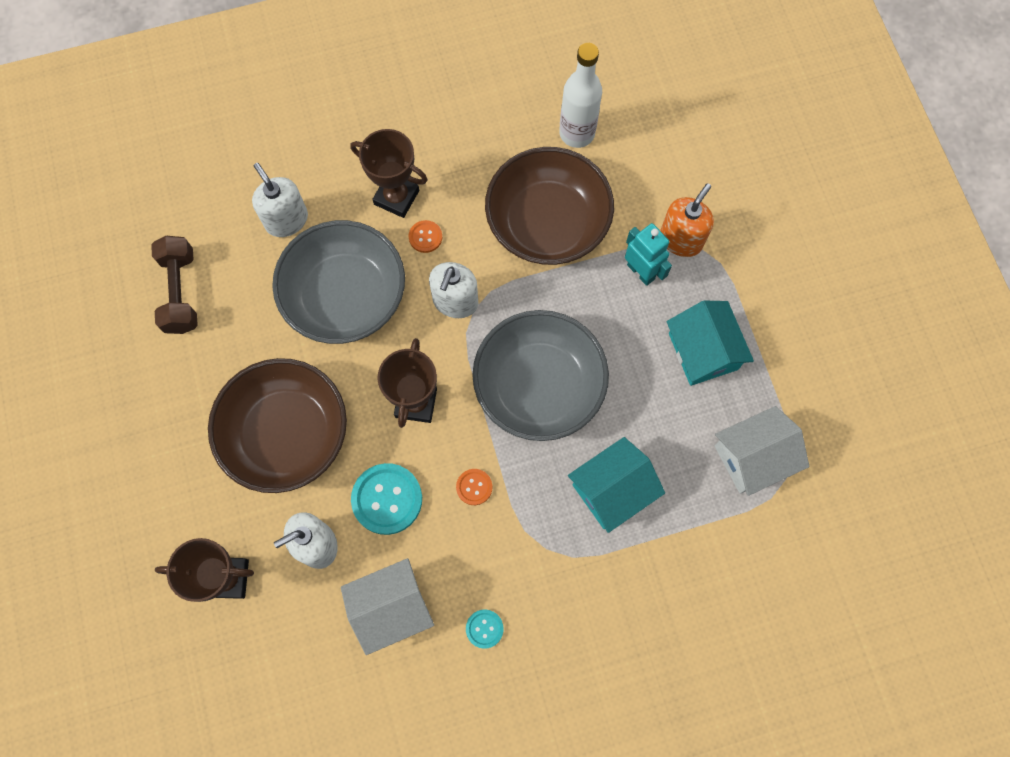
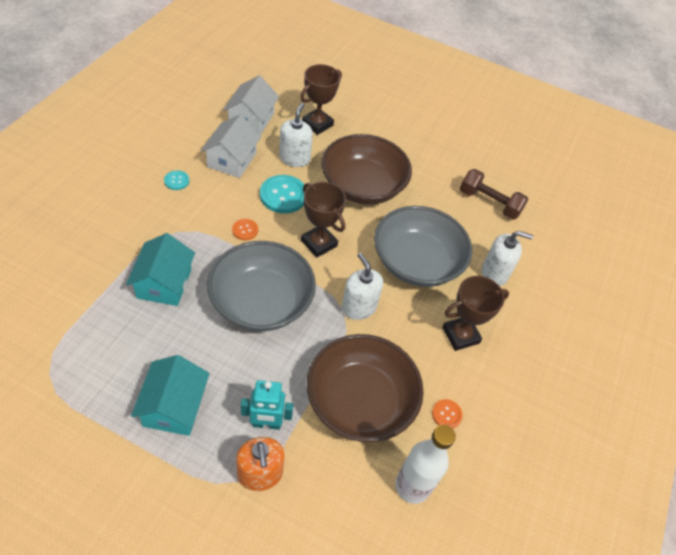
camera: 125 degrees right, 20 degrees down
orange button [409,220,442,253] -> orange button moved to [432,399,463,429]
turquoise house [667,301,754,386] -> turquoise house turned 75 degrees clockwise [131,355,210,436]
white house [715,406,809,496] -> white house moved to [223,75,279,135]

